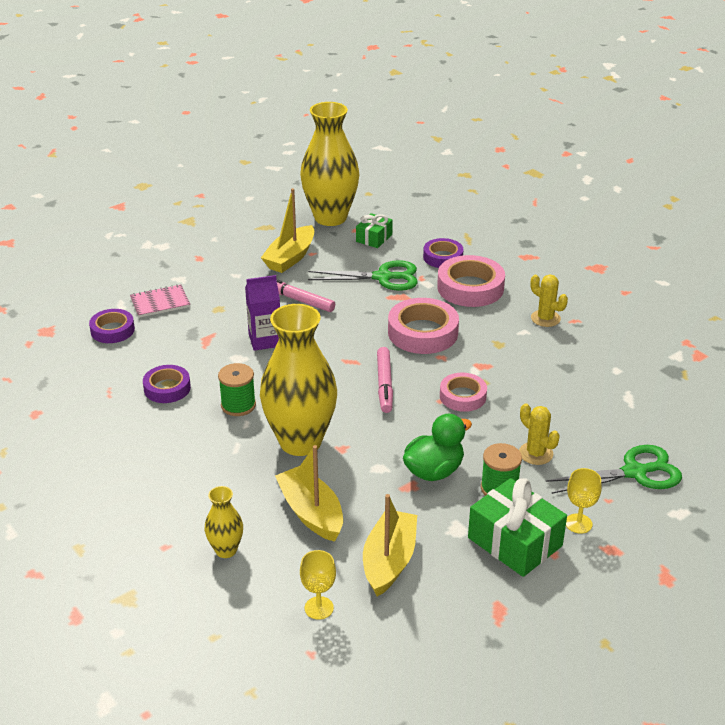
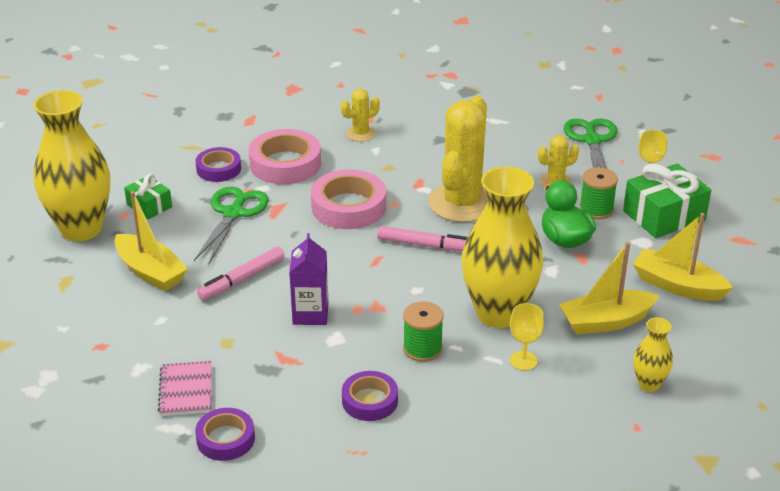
camera: 75 degrees left, 0 degrees up
yellow goblet [300,550,336,620] -> yellow goblet moved to [510,303,544,370]
pink tape [440,373,487,412] -> yellow cactus [428,96,488,222]

